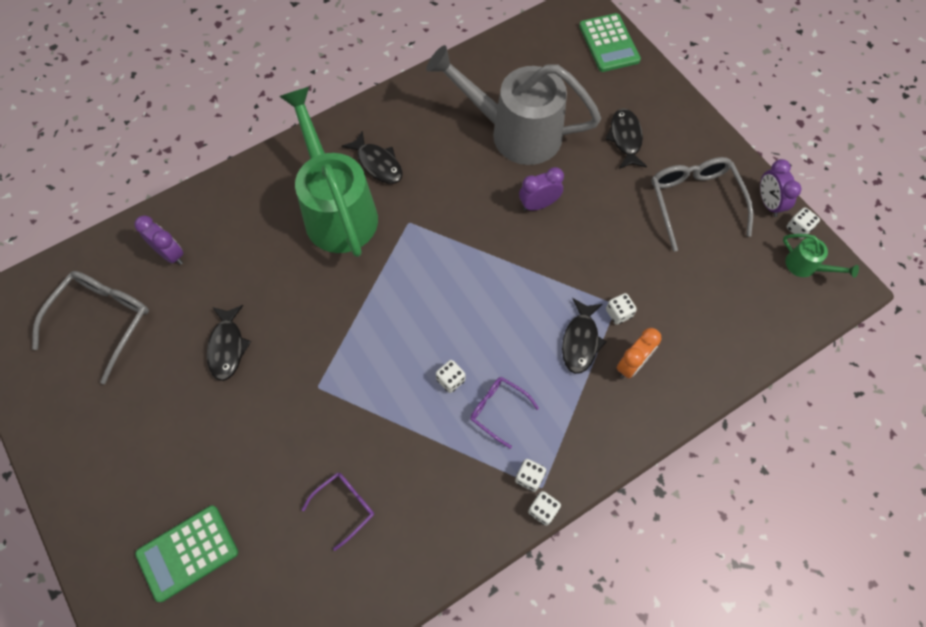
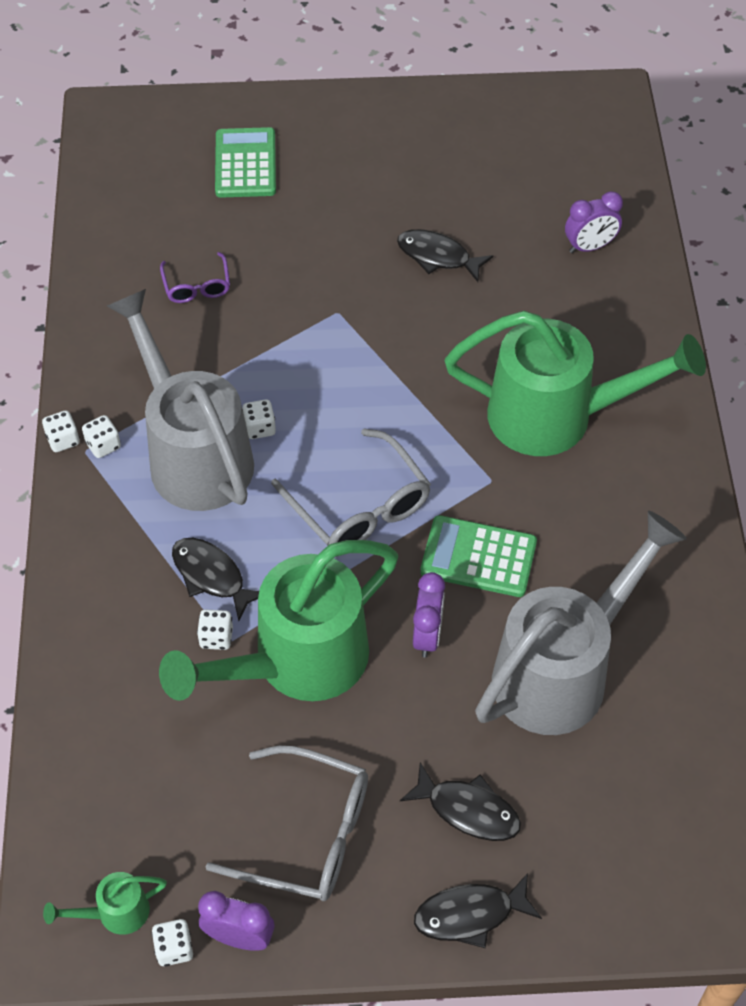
camera: 120 degrees right, 10 degrees down
grey glasses [32,271,149,384] -> grey glasses moved to [271,428,431,546]
black fish [342,131,403,184] -> black fish moved to [414,873,542,948]
purple glasses [470,377,539,449] -> grey watering can [107,289,254,511]
green calculator [579,13,641,72] -> green calculator moved to [420,515,537,597]
orange clock [617,328,661,378] -> none
none -> green watering can [159,540,398,701]

